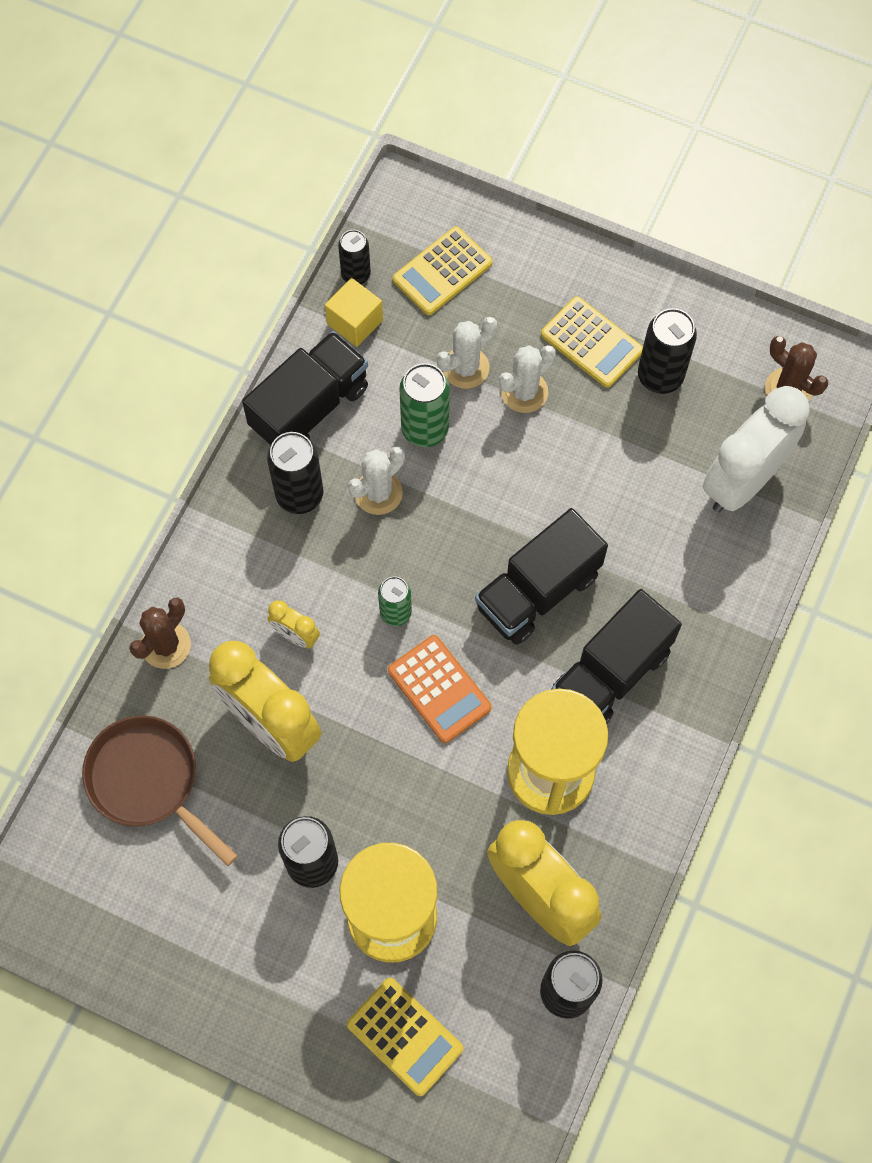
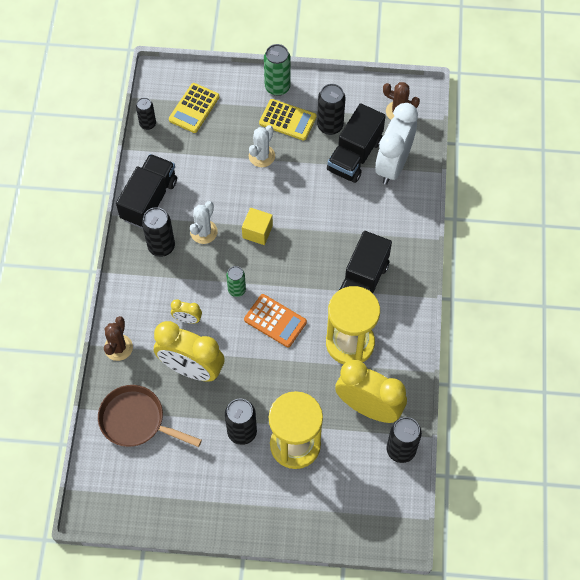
camera: 20 degrees left, 5 degrees down
yellow cube [325,278,383,347] -> yellow cube moved to [242,208,273,245]
yellow calculator [347,978,463,1096] -> none
green can [399,363,450,447] -> green can moved to [264,44,291,96]
white cactus [437,317,497,389] -> none
black truck [475,508,608,645] -> black truck moved to [327,103,386,183]

